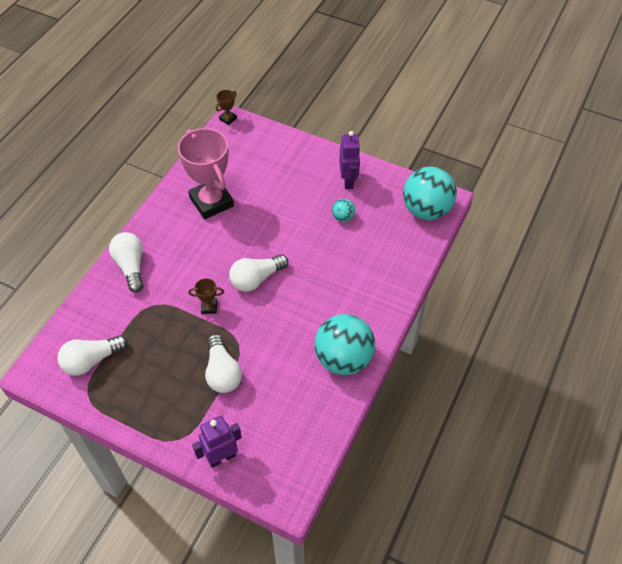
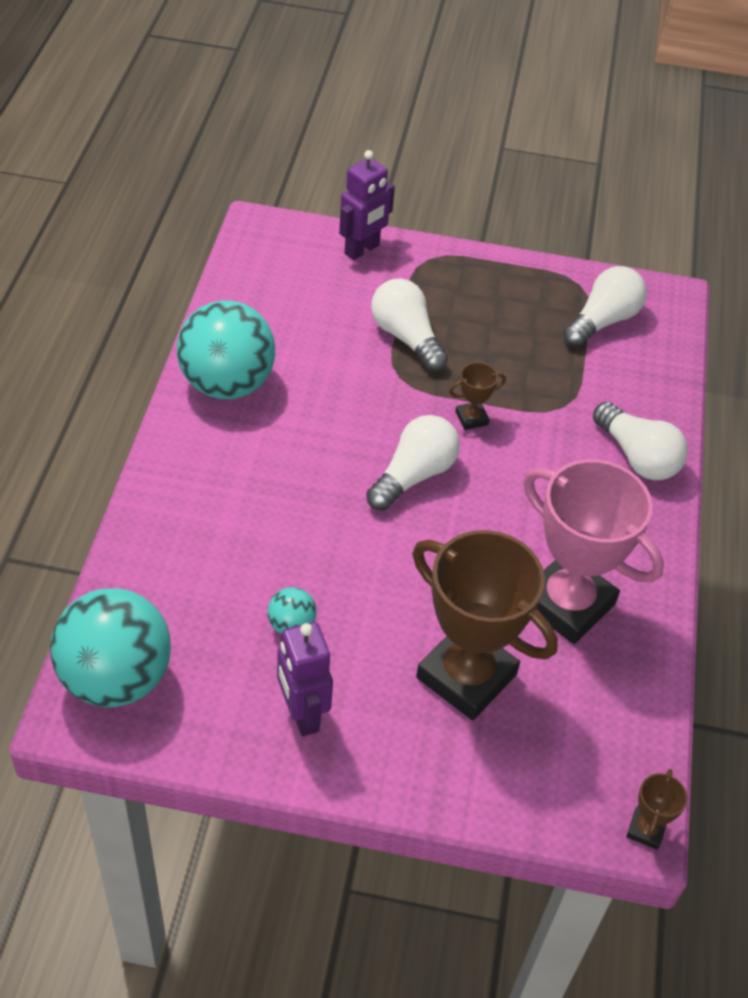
camera: 160 degrees right, 5 degrees down
none -> brown trophy [412,530,558,720]

